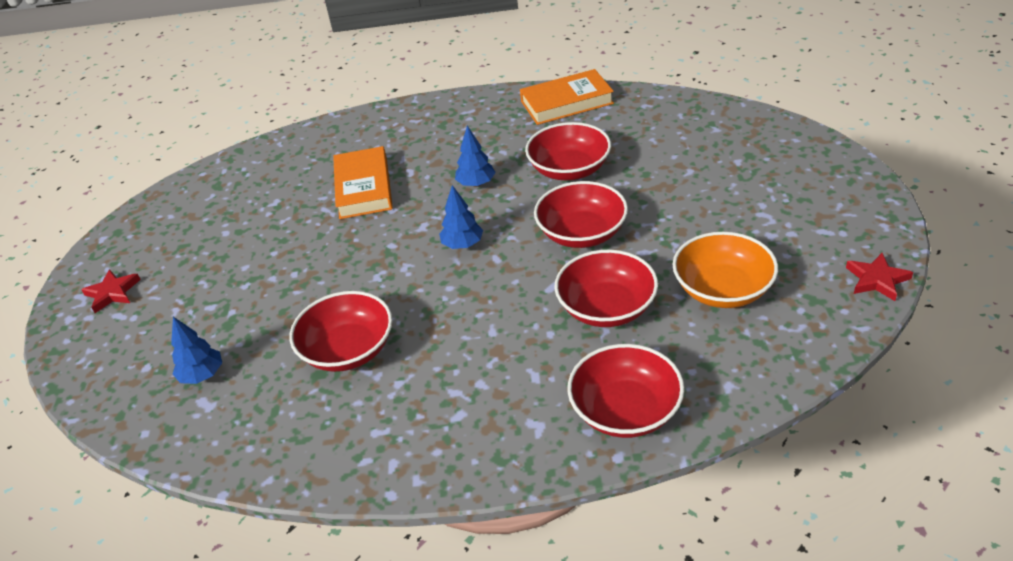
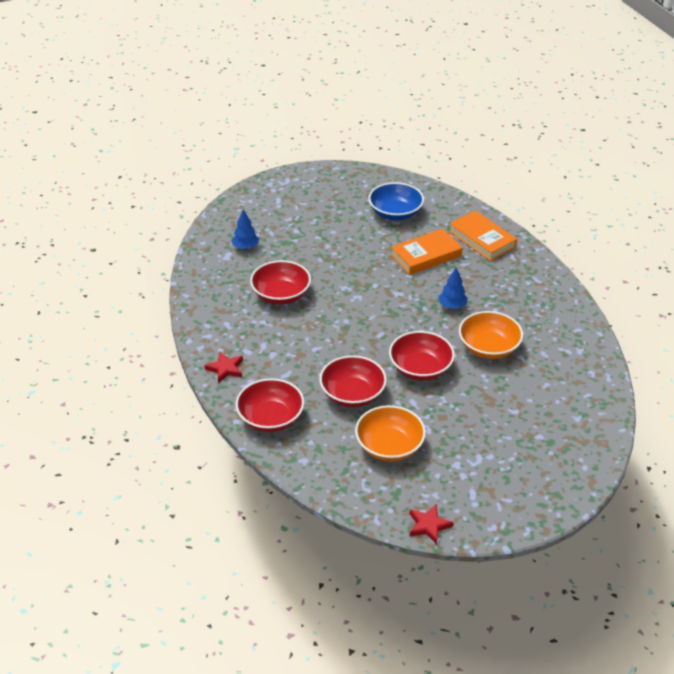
camera: 65 degrees right, 0 degrees up
red star [81,269,141,313] -> red star moved to [204,352,243,383]
blue tree [439,185,483,249] -> none
orange book [520,69,614,125] -> orange book moved to [449,211,517,261]
red bowl [525,122,611,180] -> orange bowl [459,311,523,359]
none -> blue bowl [368,182,424,220]

